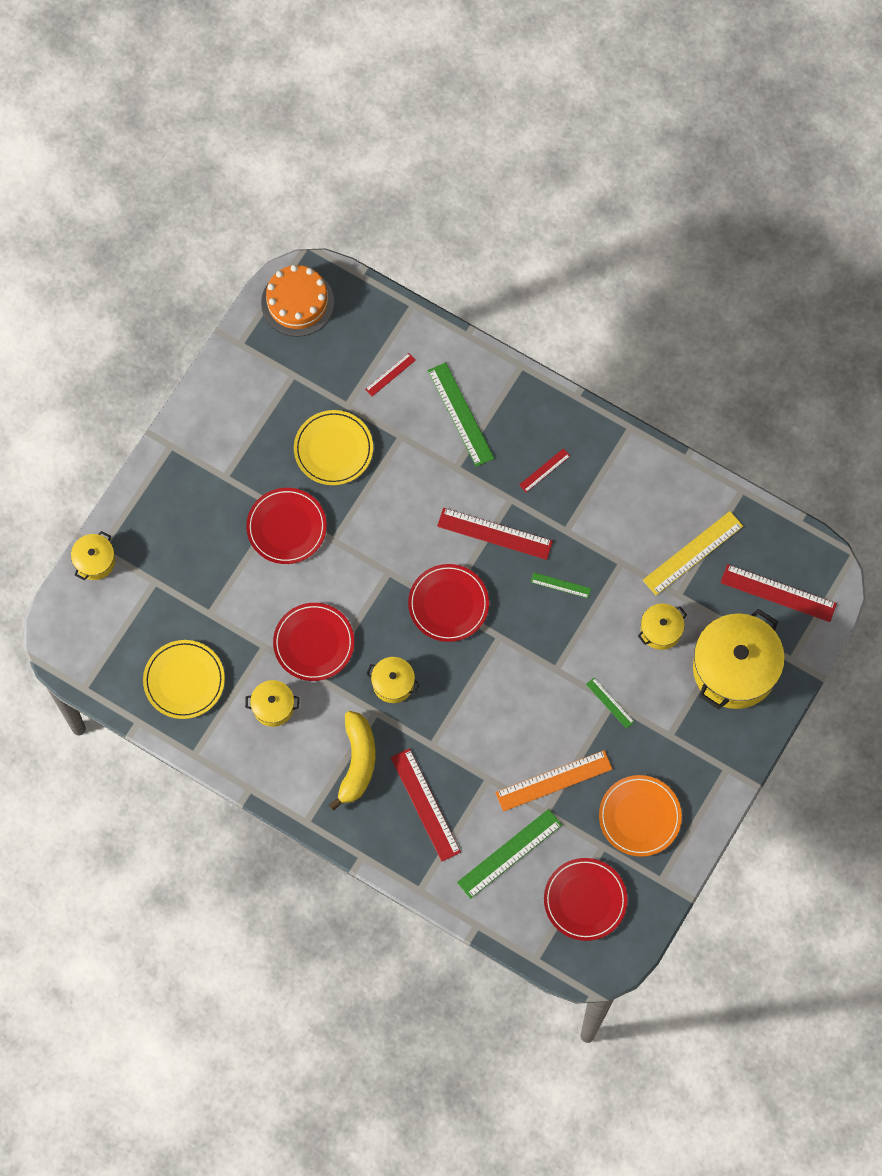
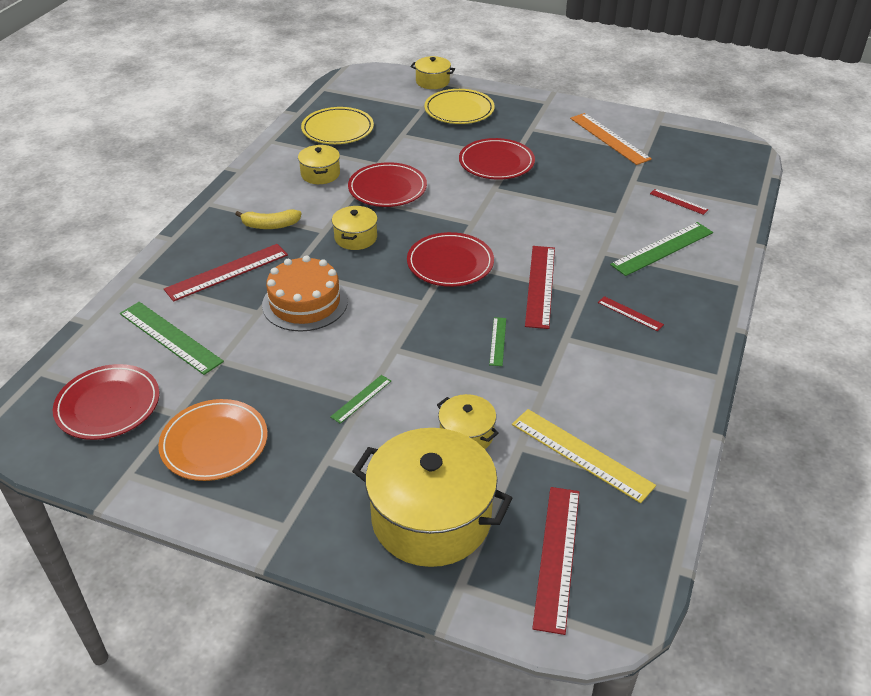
camera: 80 degrees right, 30 degrees down
orange cake [261,265,334,337] -> orange cake moved to [262,255,348,332]
yellow plate [294,410,373,485] -> yellow plate moved to [424,89,495,124]
yellow banana [329,711,375,811] -> yellow banana [235,209,301,229], size x0.64
orange ruler [495,750,613,812] -> orange ruler moved to [570,113,652,165]

